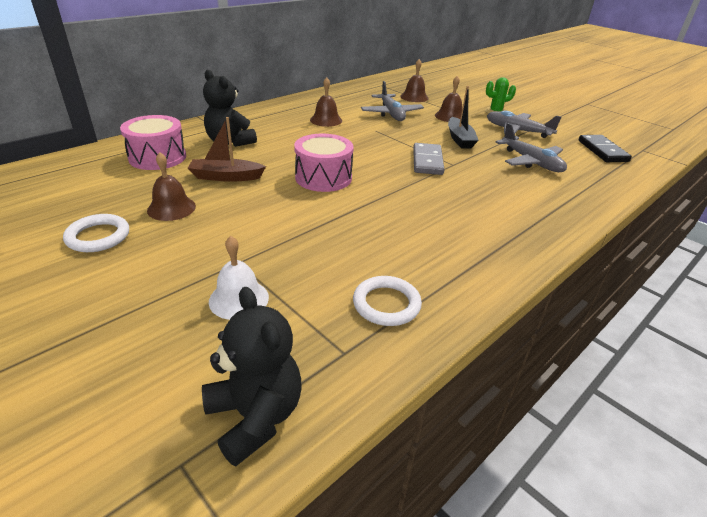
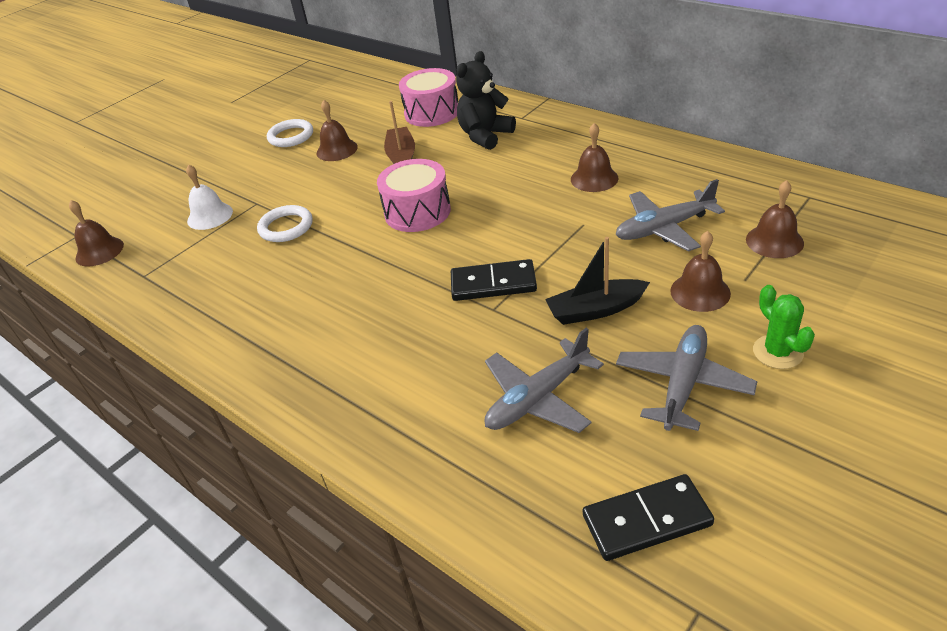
camera: 90 degrees right, 5 degrees up
black teddy bear [202,287,302,467] -> brown bell [69,200,124,266]
white ring [353,276,422,326] -> white ring moved to [257,205,313,242]
grey domino [413,143,445,175] -> black domino [451,259,537,301]

